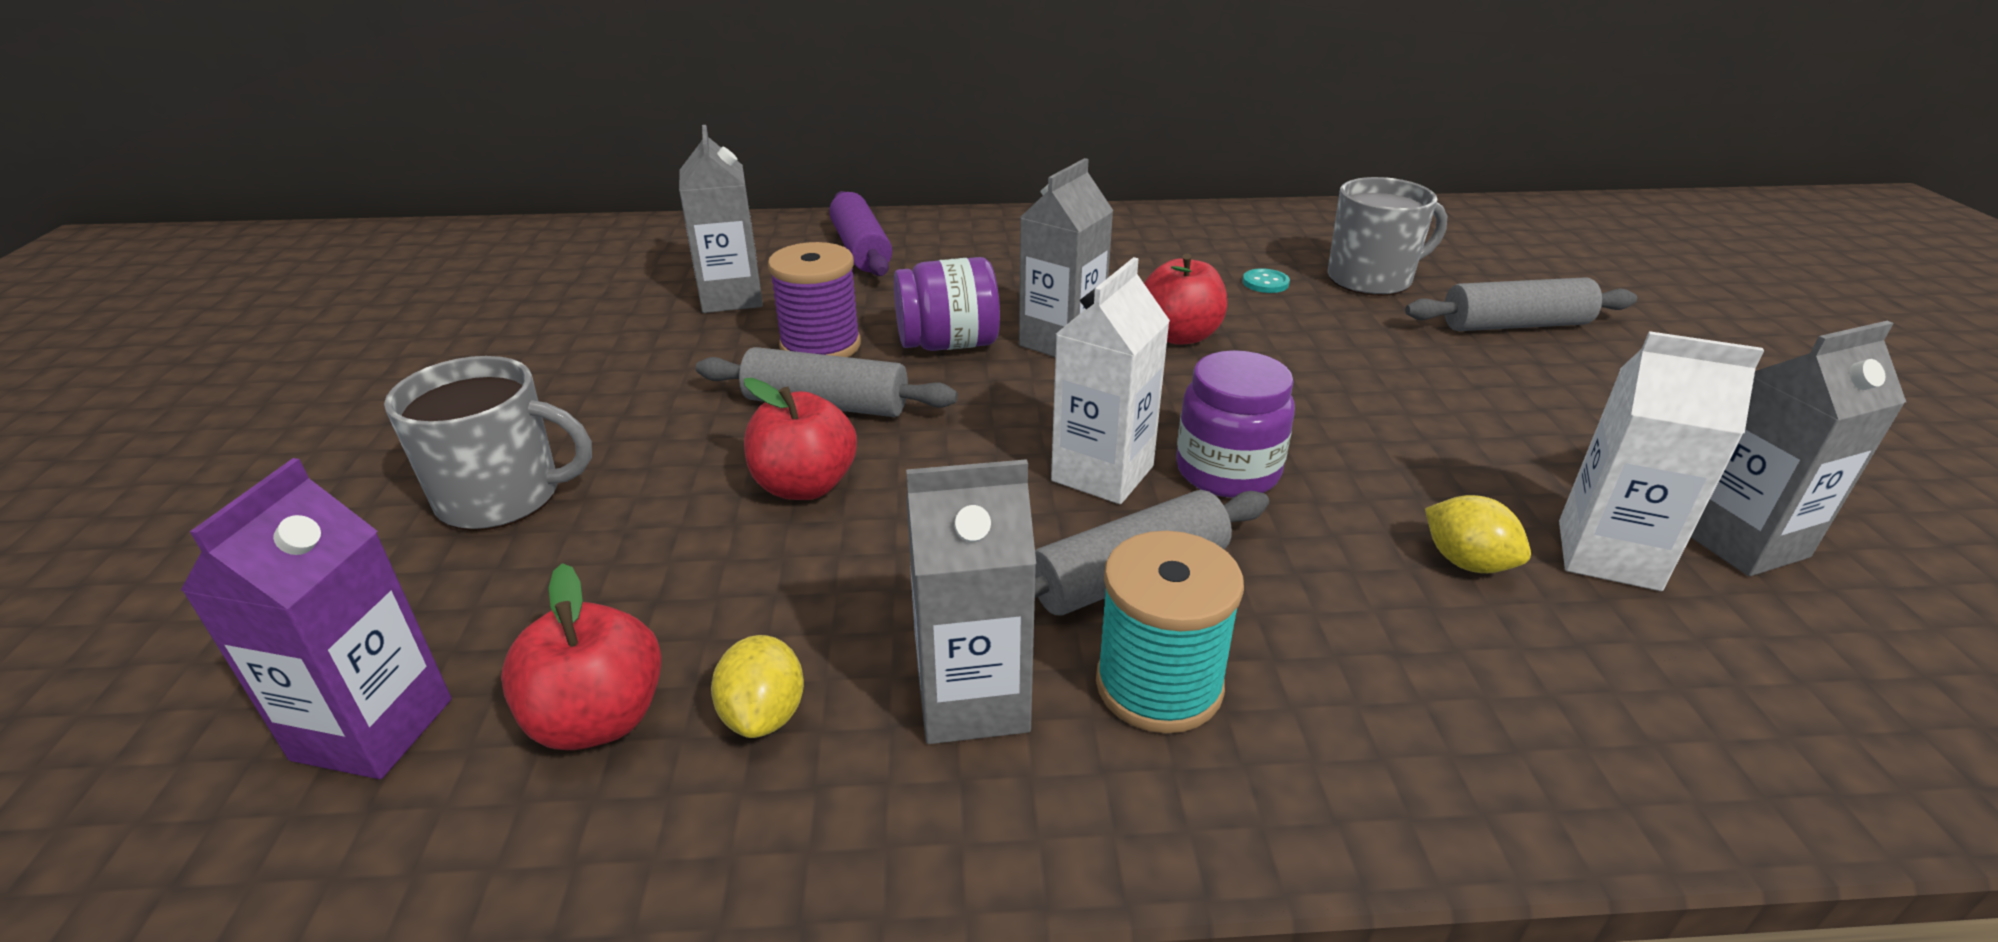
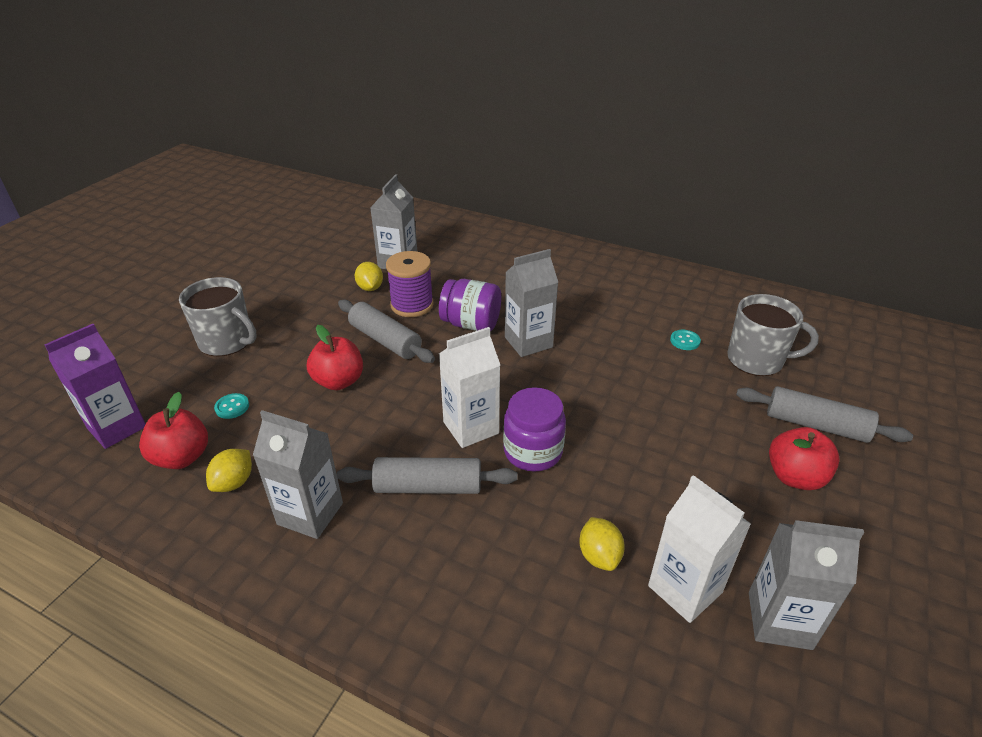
camera: 30 degrees right, 5 degrees up
purple rolling pin [829,191,892,276] -> none
turquoise spool [1096,531,1244,733] -> none
red apple [1144,254,1227,345] -> red apple moved to [769,427,840,490]
none -> turquoise button [214,393,249,419]
none -> yellow lemon [354,262,383,291]

